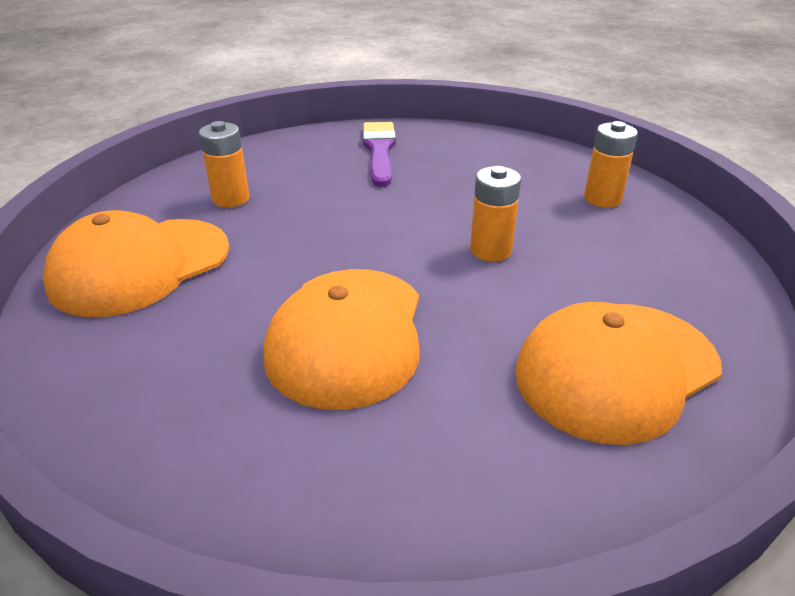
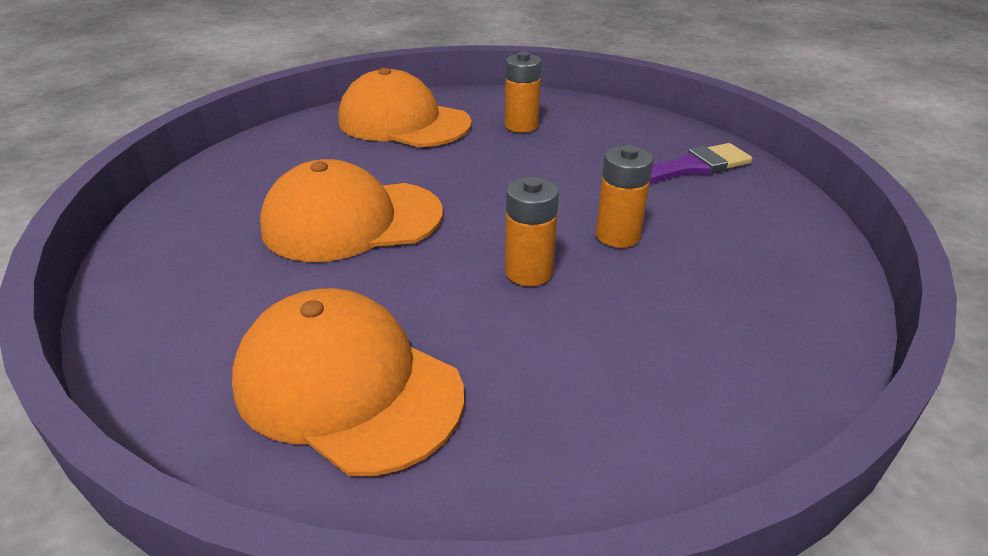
camera: 70 degrees right, 0 degrees up
orange battery [584,121,638,208] -> orange battery moved to [596,145,653,248]

